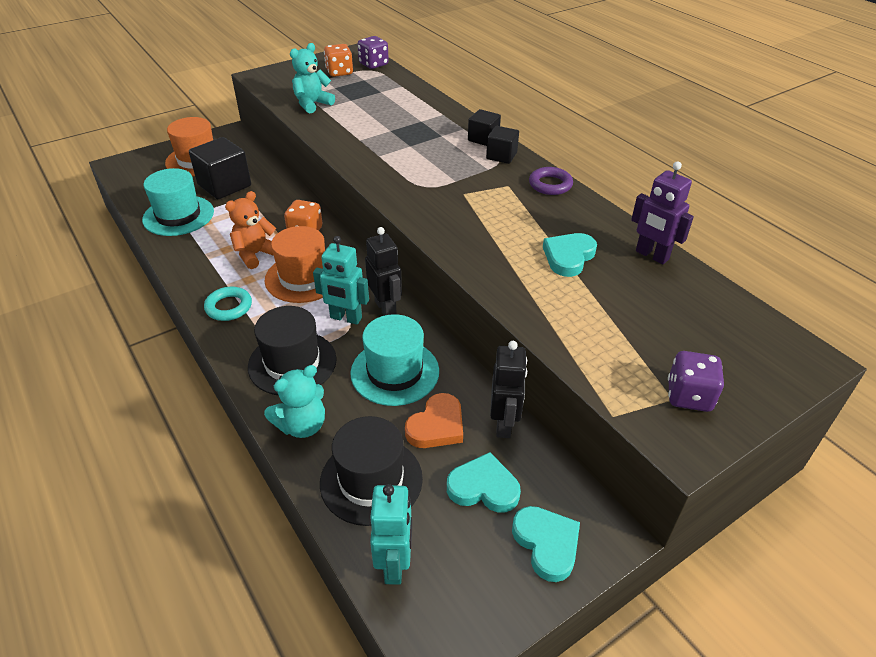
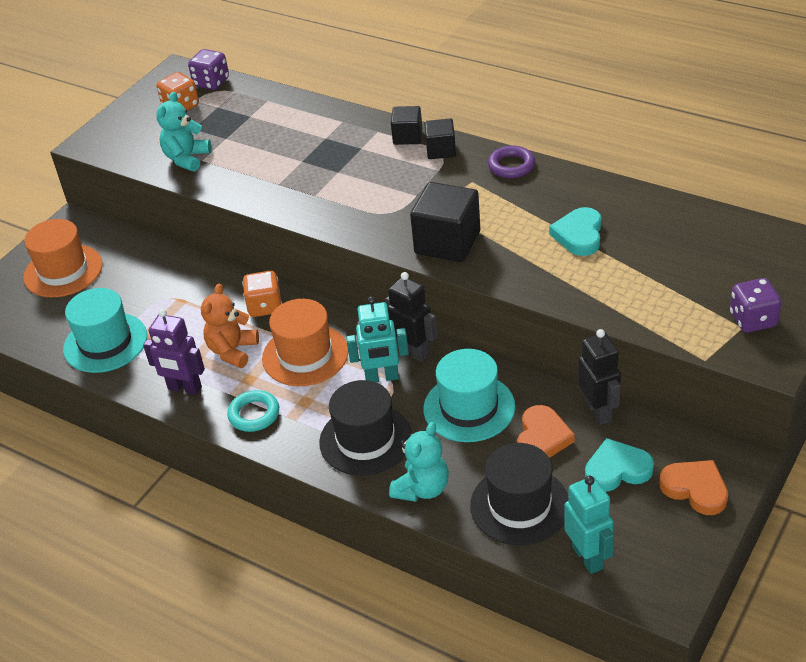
camera: 20 degrees left, 0 degrees up
black cube [189,137,251,199] -> black cube moved to [410,182,480,262]
turquoise heart [512,506,580,582] -> orange heart [660,460,728,515]
purple robot [631,161,694,264] -> purple robot moved to [143,309,205,395]

